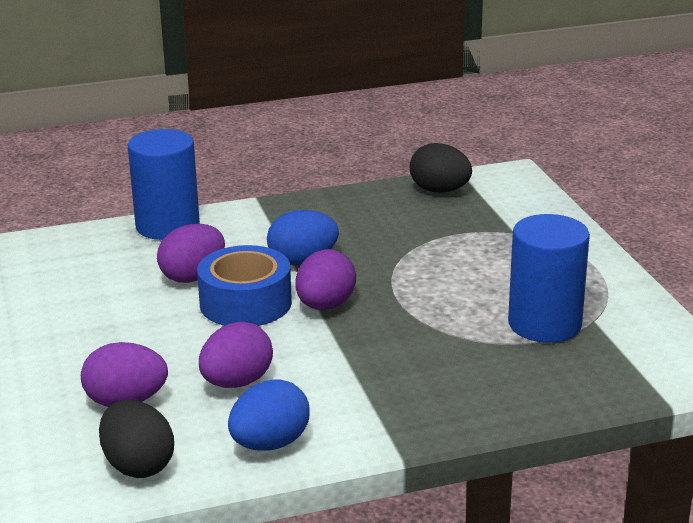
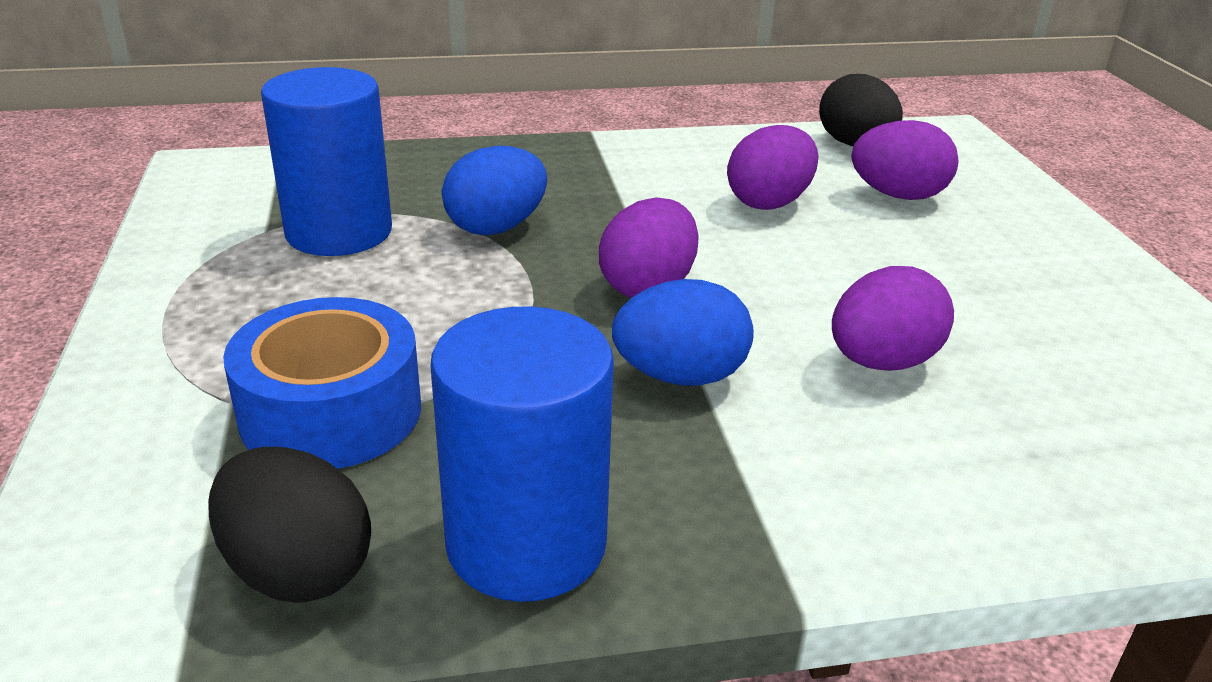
camera: 175 degrees left, 5 degrees up
blue cylinder [128,129,200,240] -> blue cylinder moved to [430,306,614,602]
blue tape [197,245,292,326] -> blue tape moved to [223,297,421,469]
blue egg [228,379,310,451] -> blue egg moved to [442,146,547,235]

